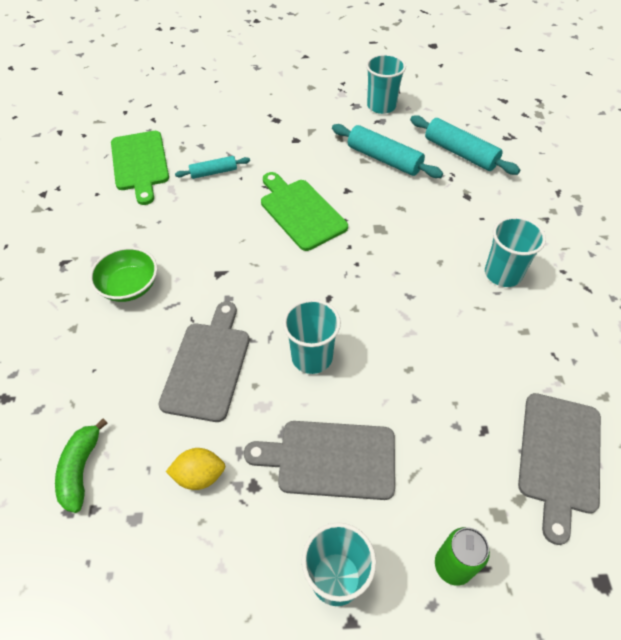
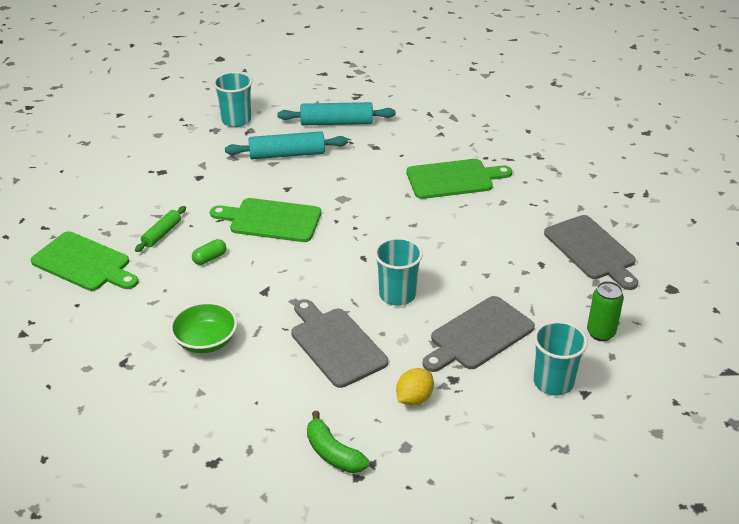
camera: 45 degrees left, 15 degrees down
turquoise rolling pin [175,156,250,179] -> green rolling pin [135,206,186,252]
turquoise cup [485,216,546,287] -> green cutting board [406,159,512,199]
none -> green capsule [192,239,226,265]

